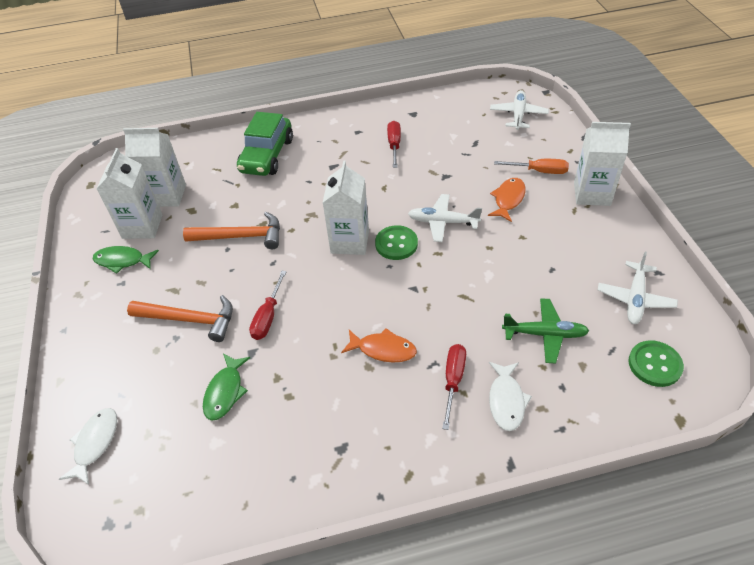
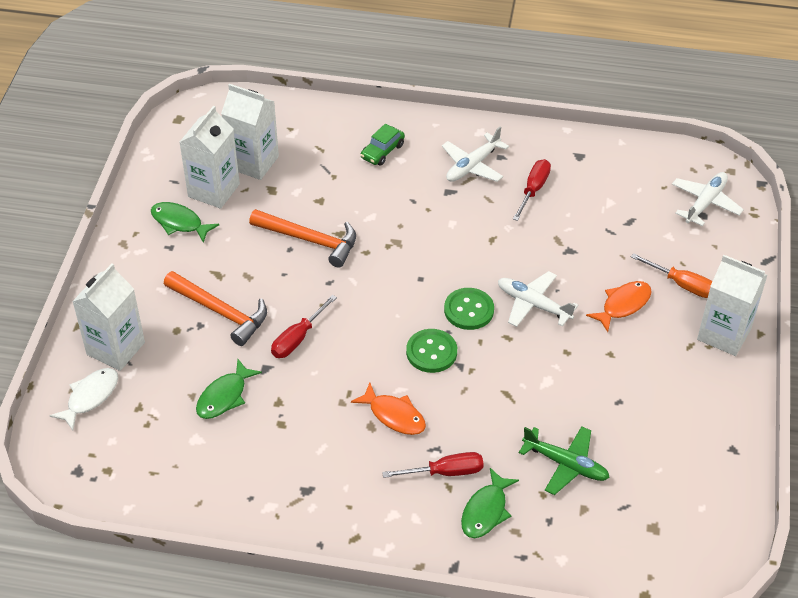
camera: 20 degrees right, 0 degrees up
green car [237,112,293,176] -> green car [360,124,405,166], size x0.52
white carton [323,161,369,255] -> white carton moved to [72,264,145,371]
red screwdriver [442,344,466,430] -> red screwdriver turned 45 degrees clockwise [382,452,484,478]
white fish [489,362,532,431] -> green fish [461,468,519,538]
white plane [598,252,678,324] -> white plane moved to [442,126,509,182]
green button [629,340,684,387] -> green button moved to [406,329,457,373]

